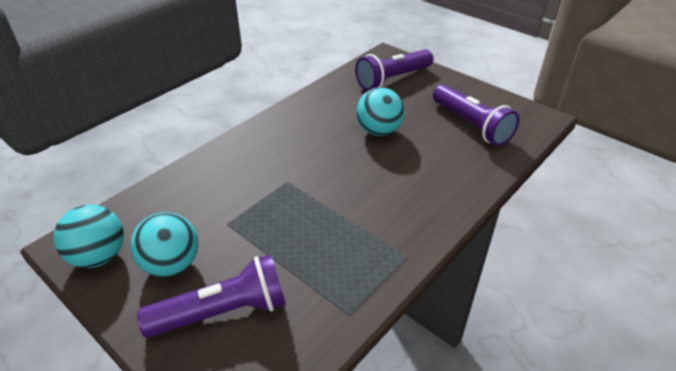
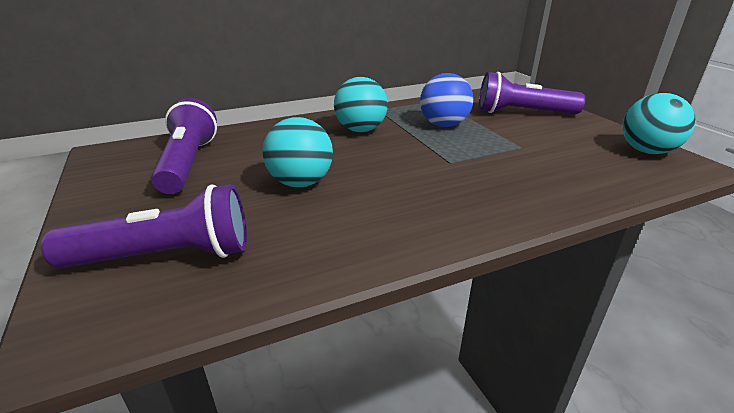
camera: 155 degrees left, 10 degrees down
turquoise ball [130,212,198,277] -> turquoise ball moved to [334,77,388,132]
none -> blue ball [420,73,473,127]

